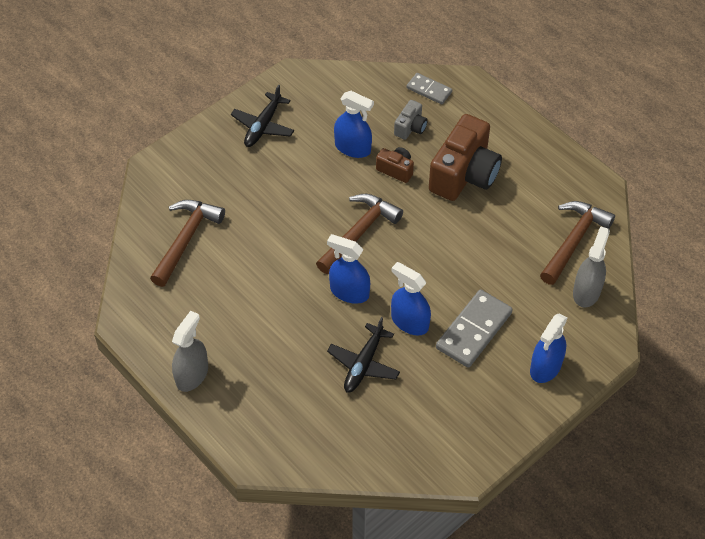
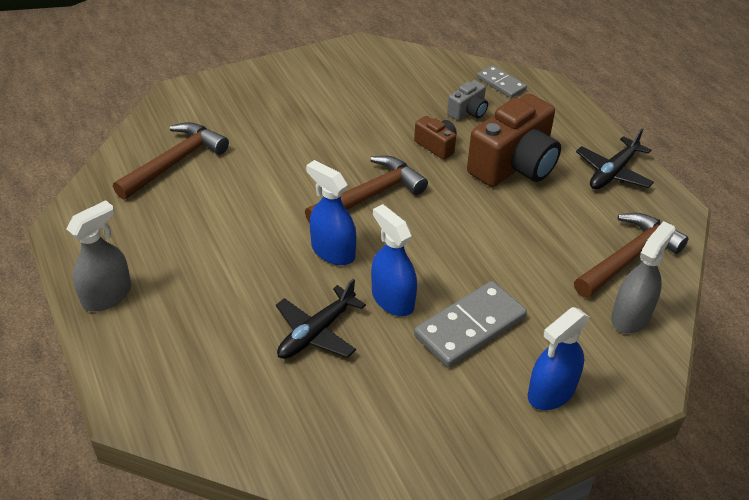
camera: 15 degrees right, 10 degrees down
black plane [231,84,294,147] -> black plane moved to [576,128,654,189]
blue spray bottle [334,91,374,158] -> none

